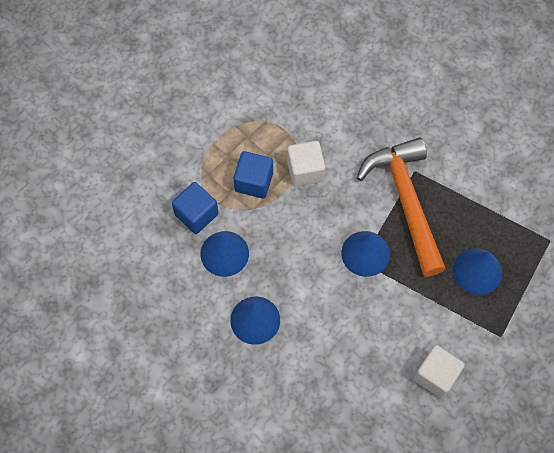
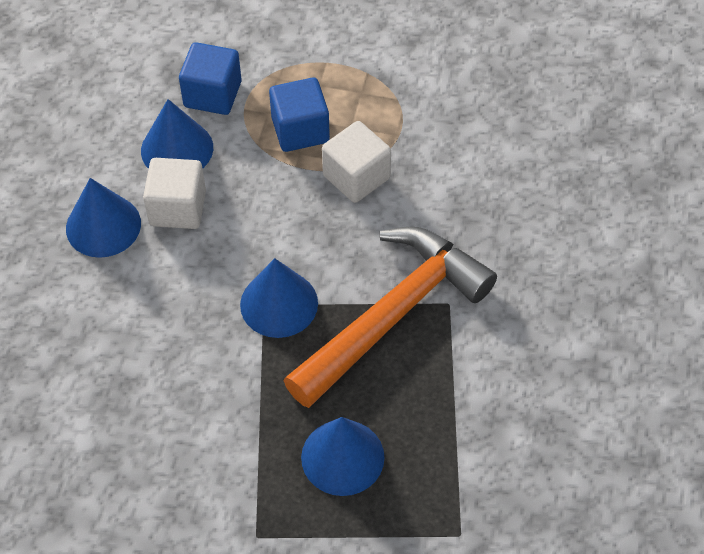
camera: 60 degrees right, 10 degrees down
white cube [414,345,465,398] -> white cube moved to [143,158,206,229]

